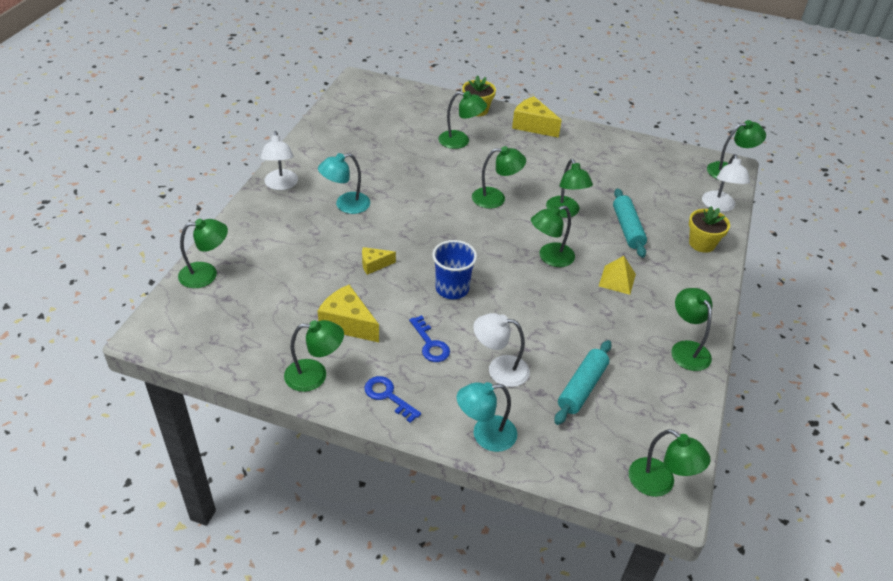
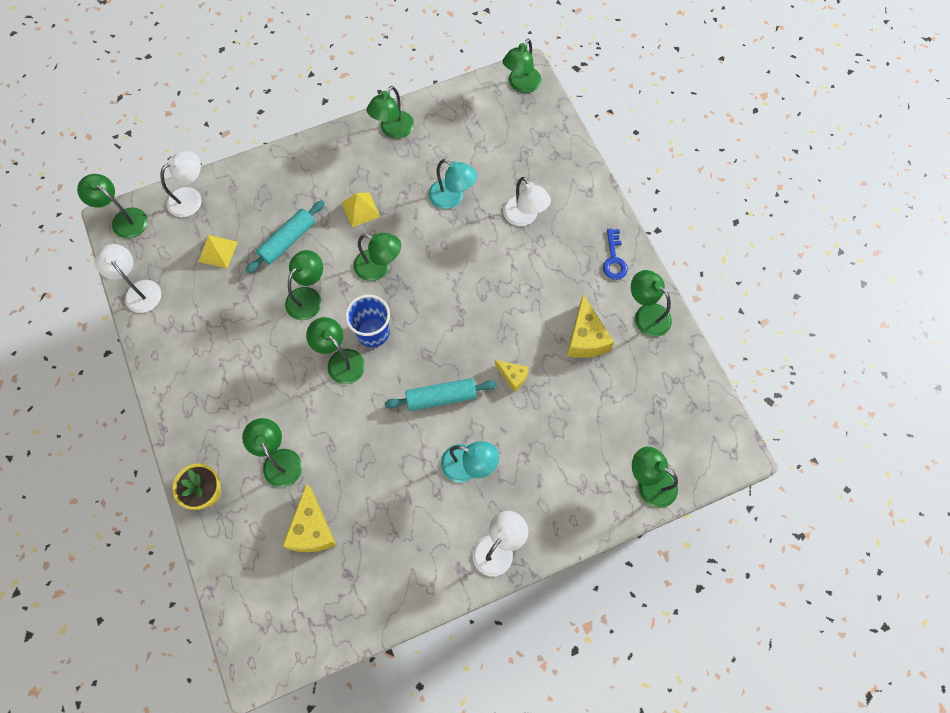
camera: 130 degrees left, 25 degrees up
blue key [409,315,450,362] -> none
blue cup [432,240,477,299] -> blue cup moved to [345,295,390,347]
turquoise lamp [457,382,517,452] -> turquoise lamp moved to [429,159,477,209]
yellow cheese [512,96,562,138] -> yellow cheese moved to [283,484,336,552]
turquoise rolling pin [555,340,611,425] -> turquoise rolling pin moved to [384,378,497,411]
green lamp [629,429,711,497] -> green lamp turned 150 degrees counterclockwise [502,39,541,93]
yellow flower pot [689,206,730,253] -> none
none -> white lamp [95,244,161,313]
none -> yellow pyramid [198,235,238,268]

